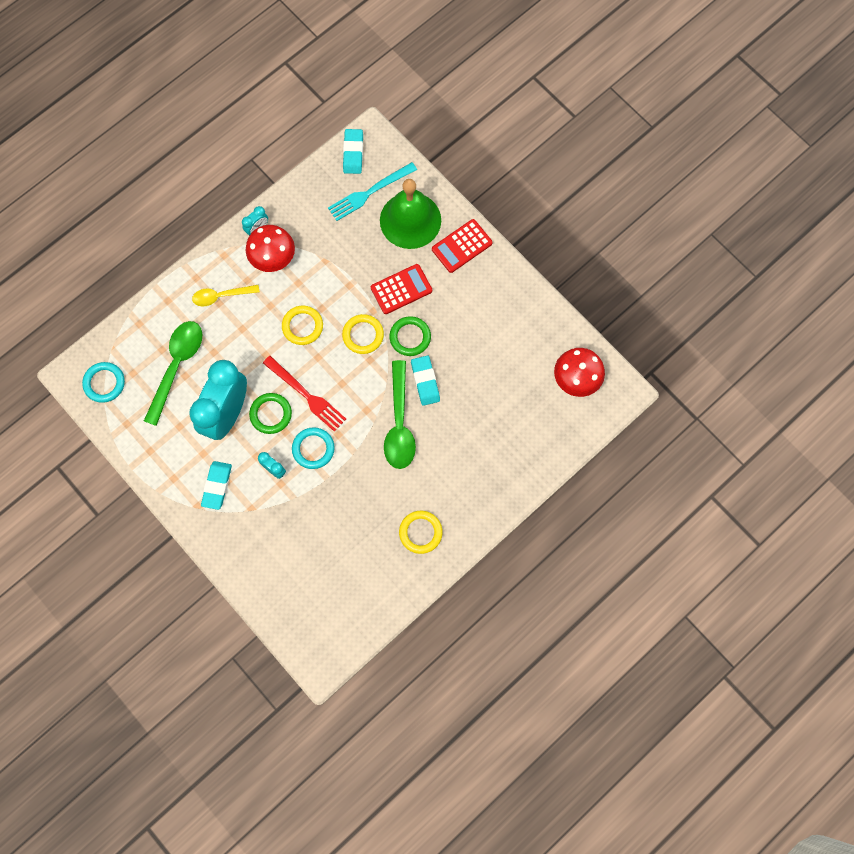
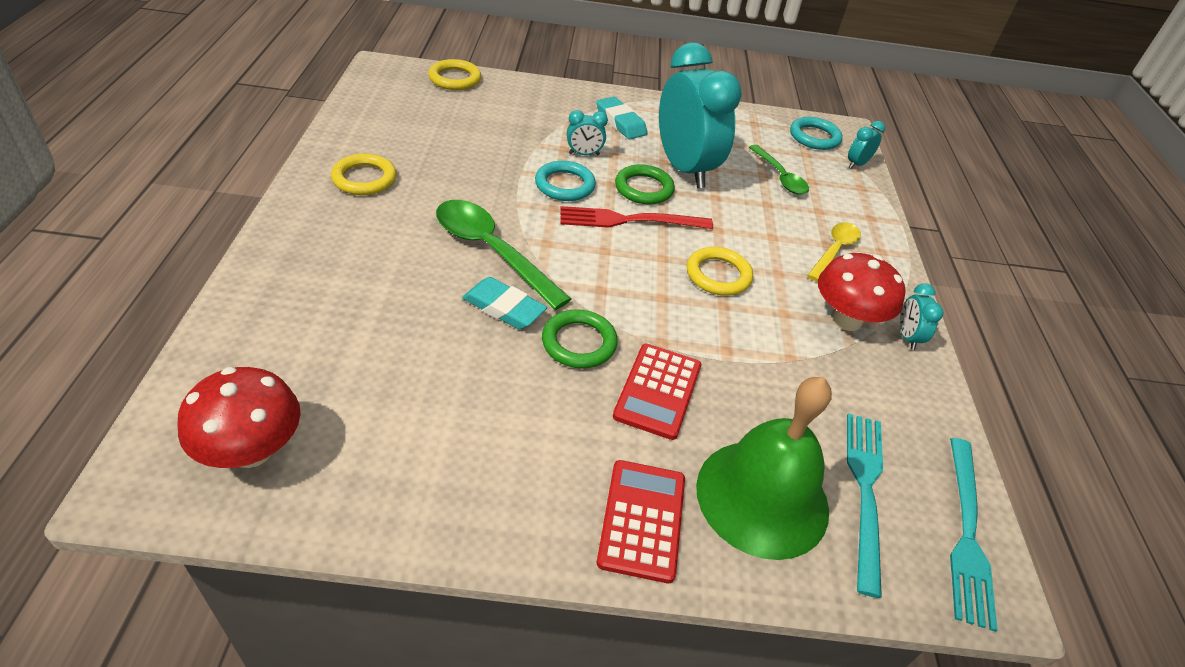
camera: 130 degrees right, 30 degrees down
green spoon [144,321,202,426] -> green spoon [749,145,809,194], size x0.61
yellow ring [342,314,384,354] -> yellow ring moved to [428,59,481,90]
turquoise eraser [343,129,363,174] -> turquoise fork [950,438,998,632]
none -> turquoise clock [848,121,885,169]

